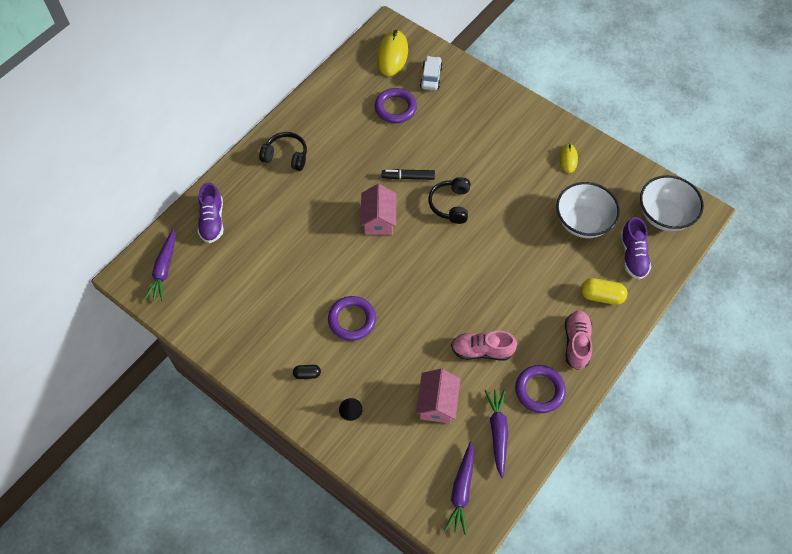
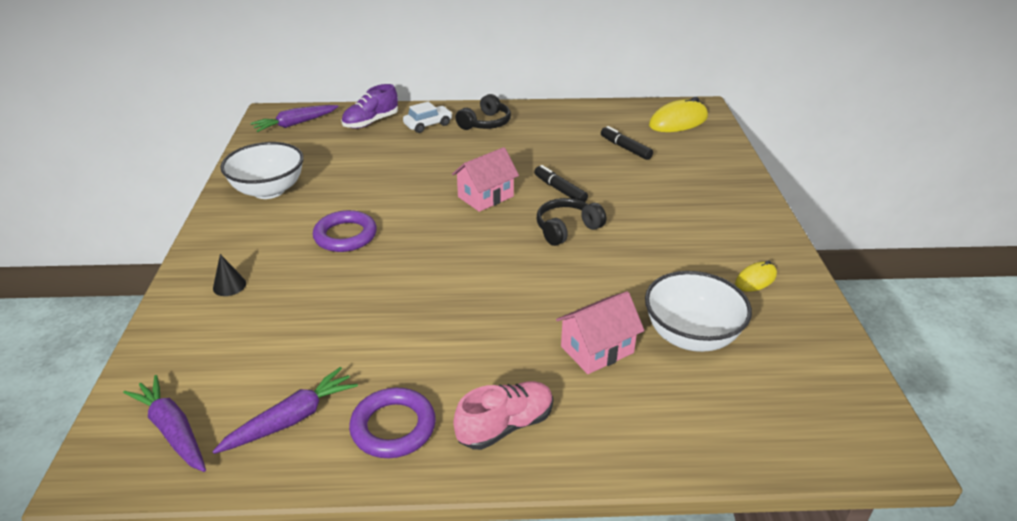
camera: 50 degrees right, 25 degrees down
black headphones [259,132,307,171] -> black headphones turned 60 degrees clockwise [455,94,511,130]
black capsule [293,365,321,379] -> none
purple ring [374,88,417,123] -> black marker [601,126,653,160]
pink house [416,369,461,424] -> pink house moved to [556,291,644,374]
white car [420,56,443,90] -> white car moved to [403,101,453,133]
purple carrot [444,441,474,535] -> purple carrot turned 75 degrees clockwise [123,375,206,472]
pink shoe [451,331,517,360] -> none
yellow capsule [581,278,628,305] -> none
purple shoe [620,217,651,279] -> none
white bowl [640,175,704,231] -> white bowl moved to [220,142,304,199]

